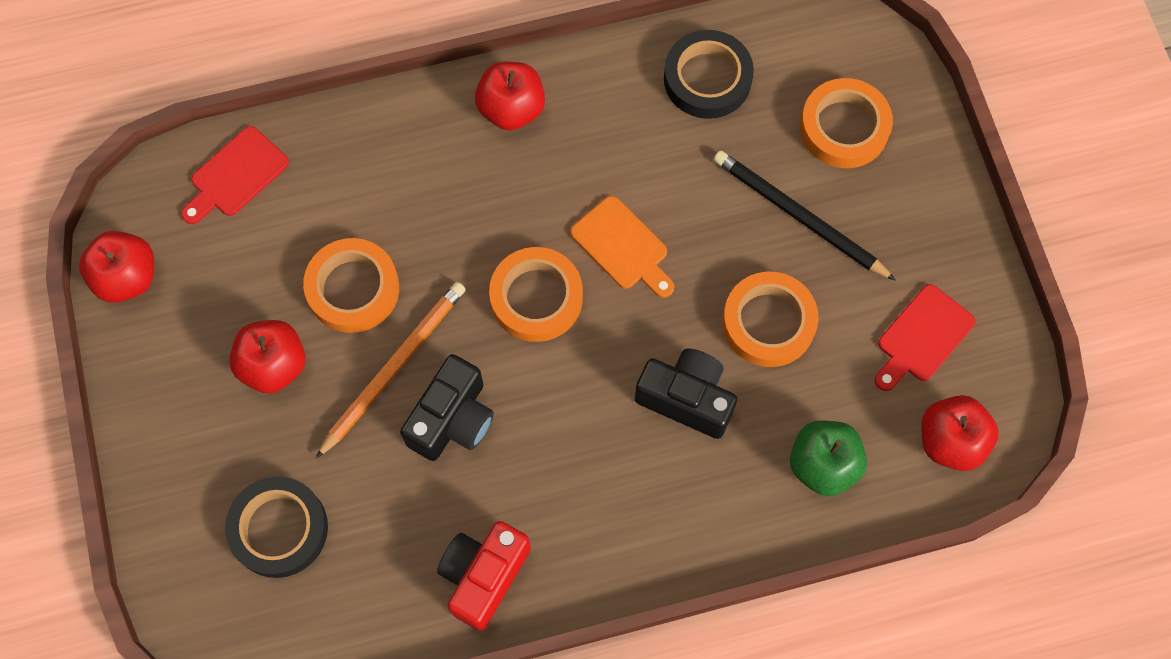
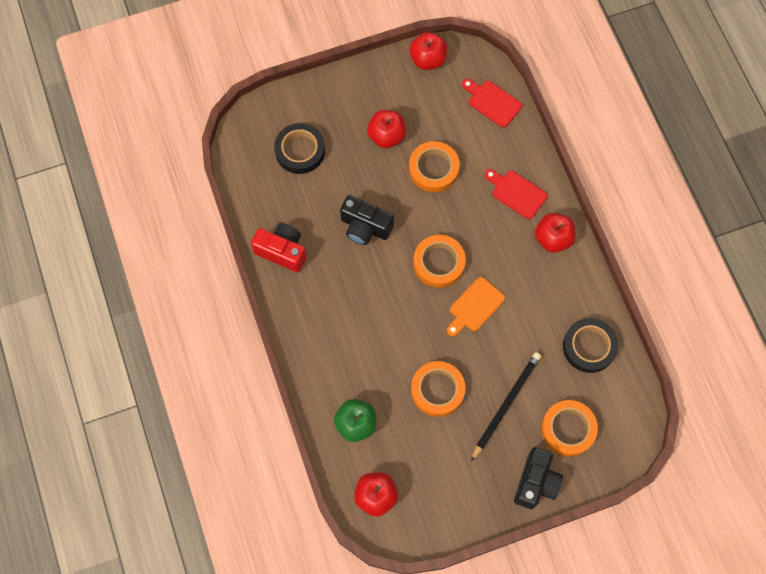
camera: 85 degrees right, 0 degrees up
orange pencil [316,282,466,459] -> none
black camera [635,349,737,439] -> black camera moved to [514,447,563,509]
red cutting board [875,284,976,391] -> red cutting board moved to [484,169,548,219]

